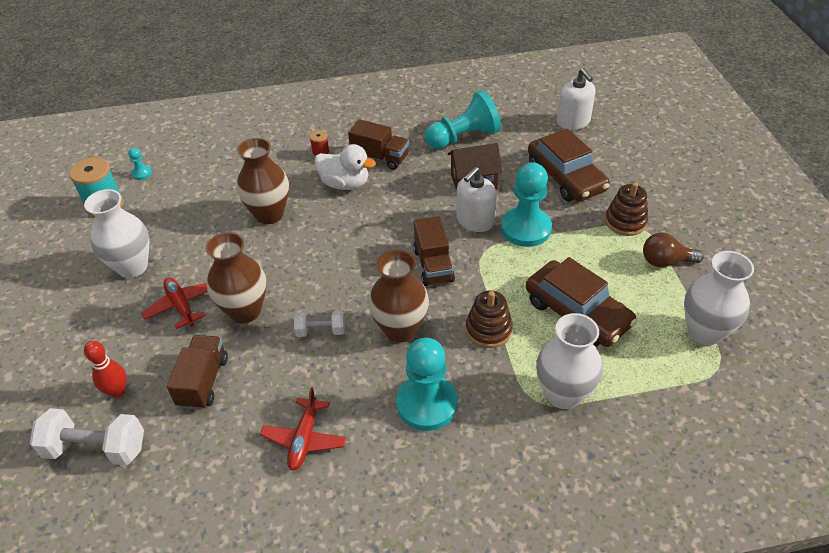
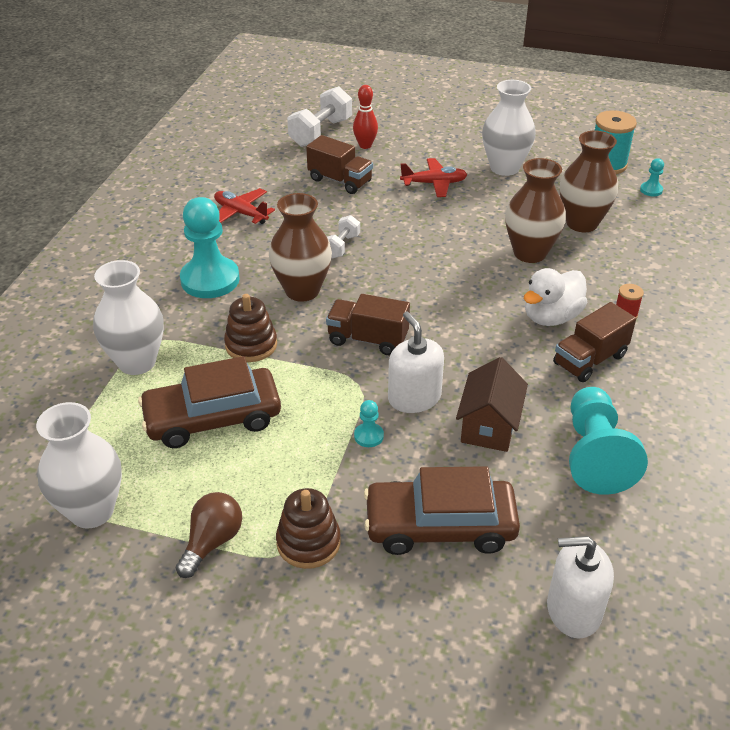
camera: 115 degrees right, 5 degrees down
brown vase [206,232,267,323] -> brown vase moved to [560,131,618,232]
turquoise pawn [501,163,552,247] -> turquoise pawn [354,400,384,447], size x0.42

